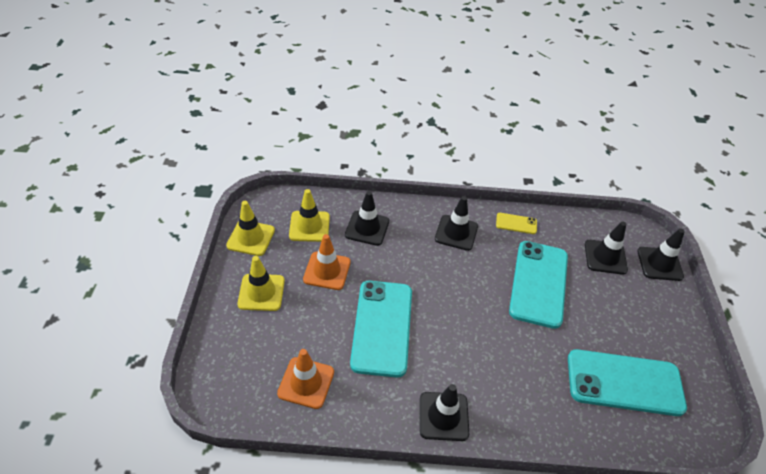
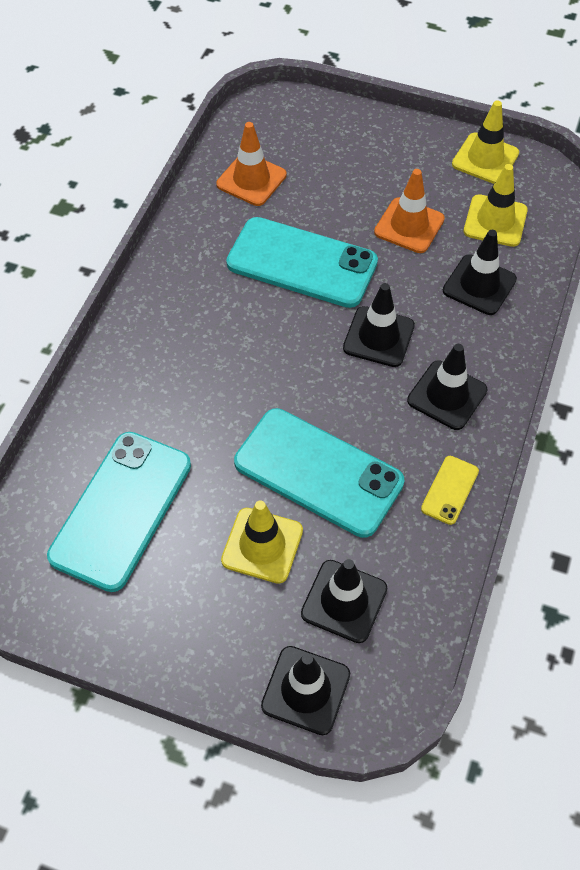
camera: 110 degrees right, 10 degrees up
yellow traffic cone [237,256,285,311] -> yellow traffic cone moved to [221,500,303,584]
black traffic cone [420,384,469,441] -> black traffic cone moved to [343,283,415,367]

